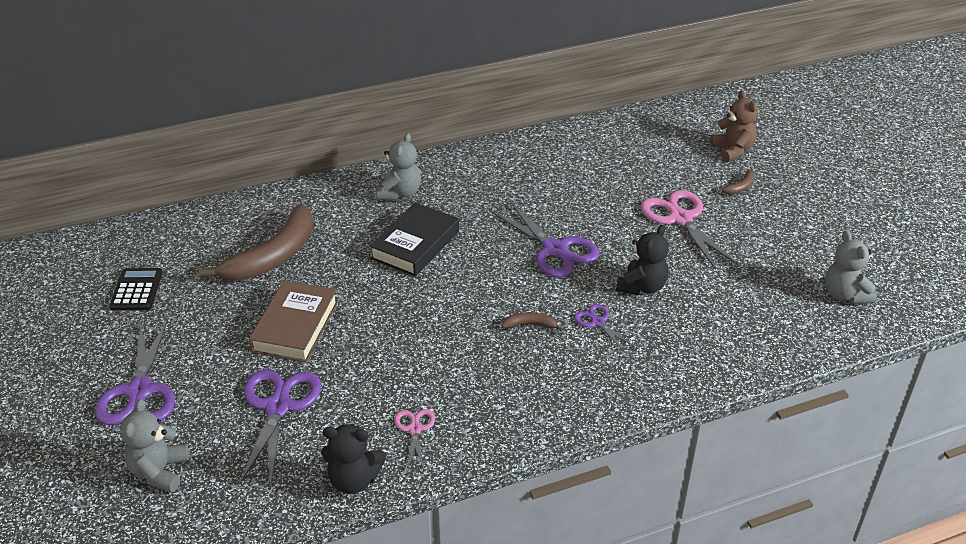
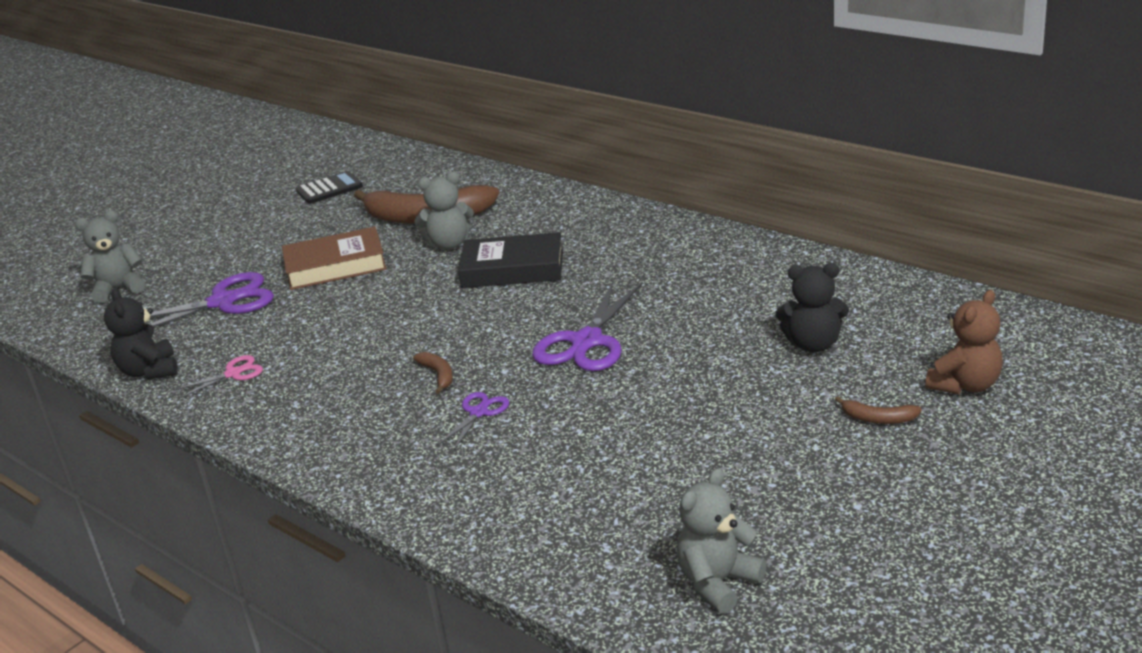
camera: 65 degrees right, 10 degrees down
purple scissors [95,319,175,425] -> none
grey teddy bear [377,133,421,200] -> grey teddy bear moved to [414,172,474,250]
black teddy bear [616,225,669,295] -> black teddy bear moved to [776,263,849,352]
pink scissors [640,190,738,270] -> none

